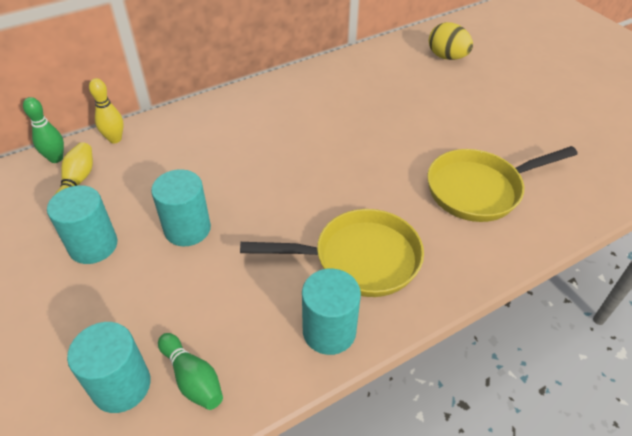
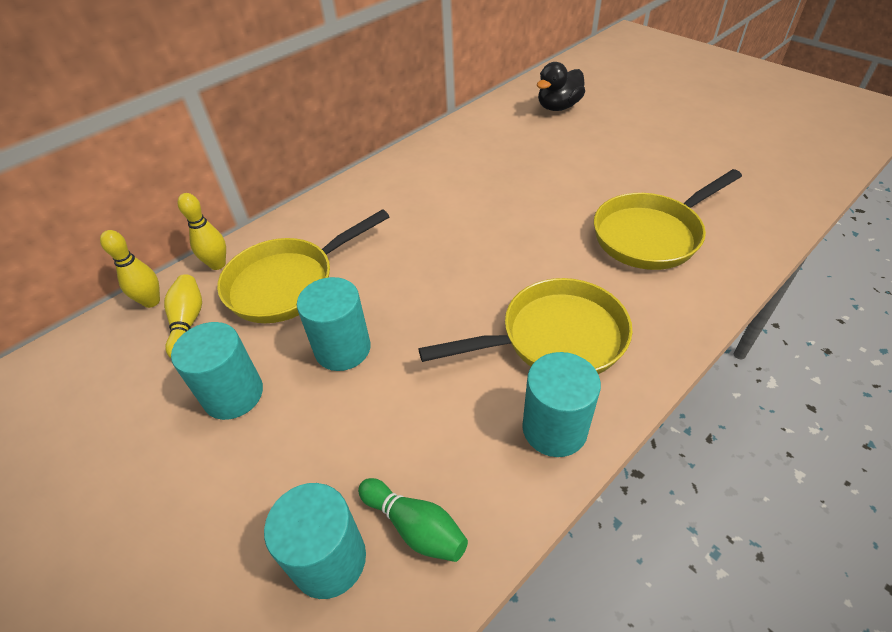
camera: 10 degrees left, 0 degrees up
green bowling pin [23,97,64,163] -> yellow bowling pin [100,230,160,308]
yellow egg [429,22,473,60] -> black duck [537,62,585,111]
none -> yellow pan [217,209,389,323]

